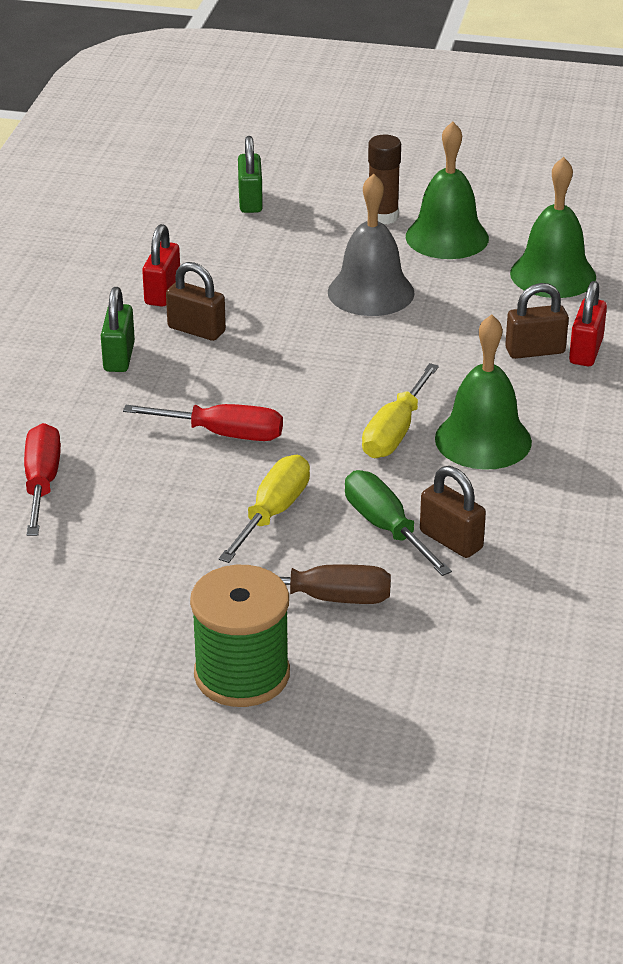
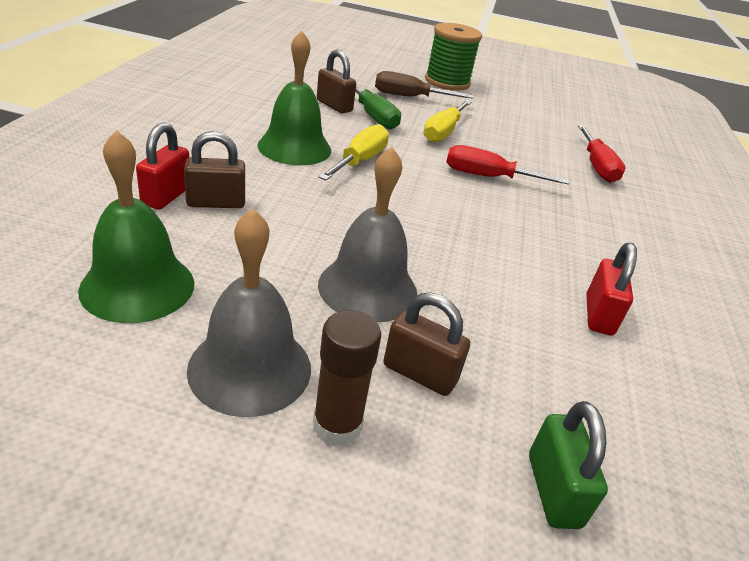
camera: 175 degrees right, 0 degrees up
green padlock [101,287,135,372] -> none
brown padlock [166,262,226,341] -> brown padlock moved to [383,292,470,396]
green bell [406,122,489,259] -> grey bell [187,208,311,417]

